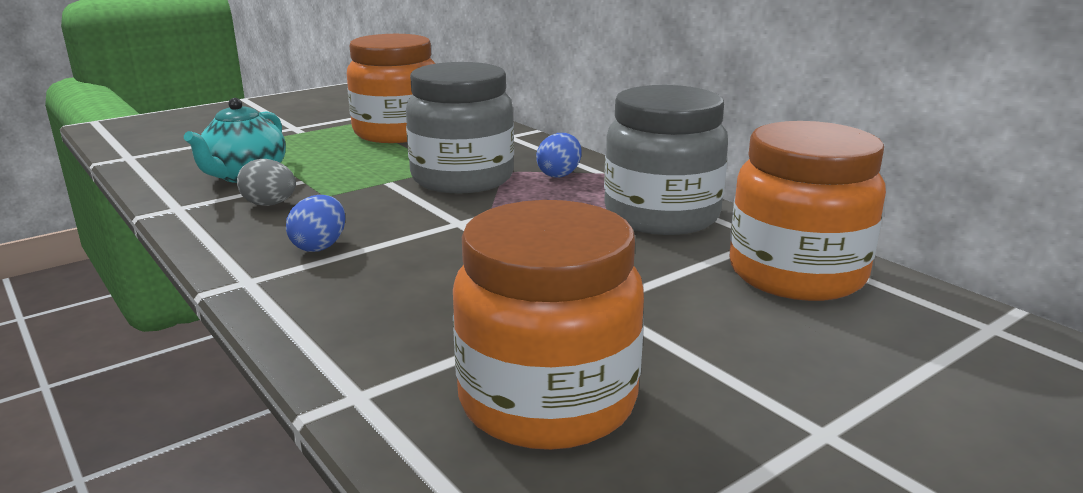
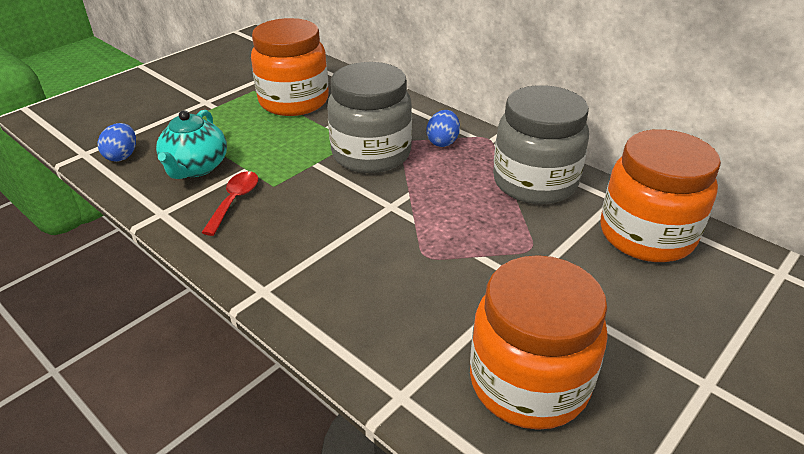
camera: 10 degrees left, 15 degrees up
grey egg [237,159,296,206] -> red spoon [201,171,258,236]
blue egg [286,195,345,252] -> blue egg moved to [97,123,136,162]

